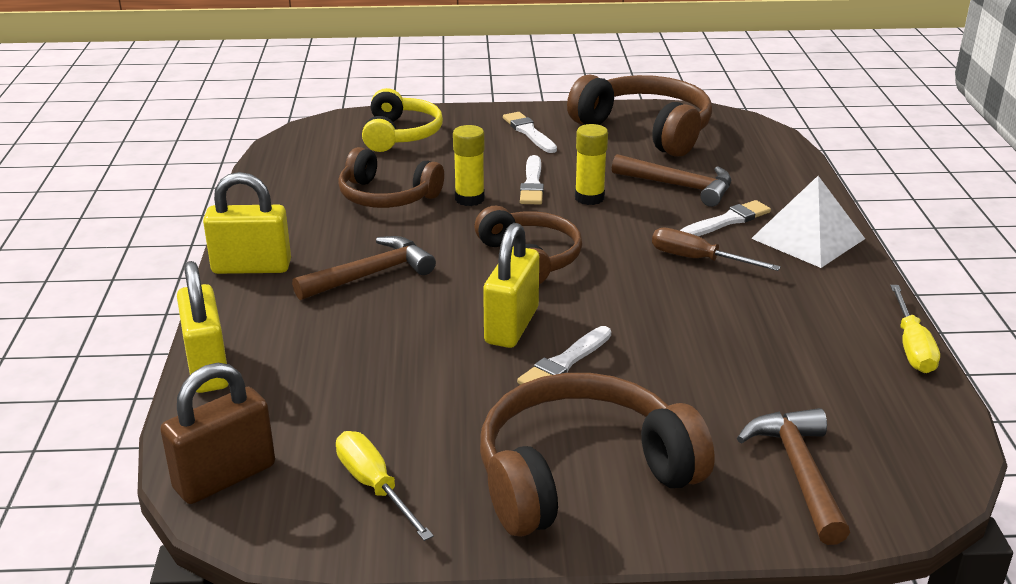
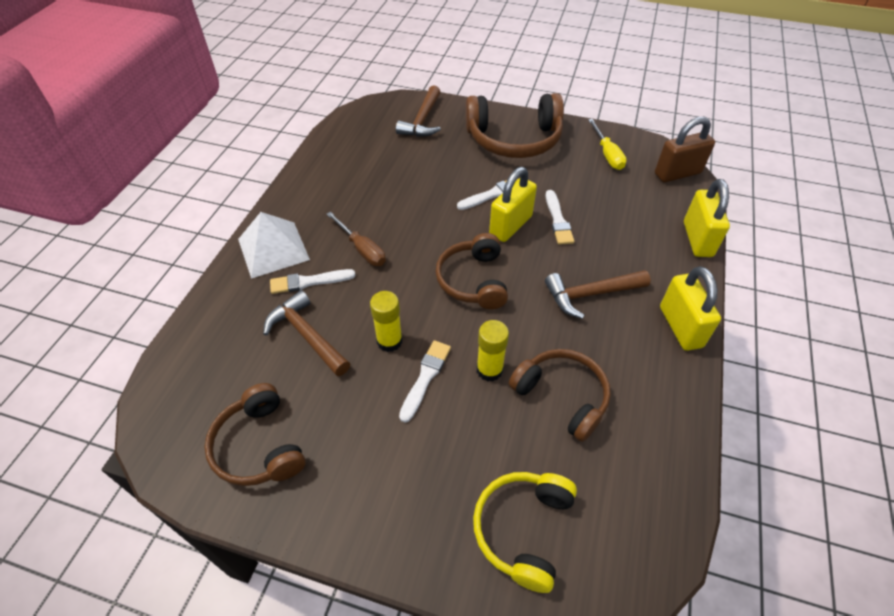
camera: 160 degrees left, 20 degrees up
yellow padlock [203,172,291,274] -> yellow padlock turned 60 degrees clockwise [660,266,721,351]
white brush [503,112,557,153] -> white brush moved to [545,190,574,245]
brown headphones [567,74,712,157] -> brown headphones [204,383,306,486], size x0.66
yellow screwdriver [890,285,940,373] -> none

